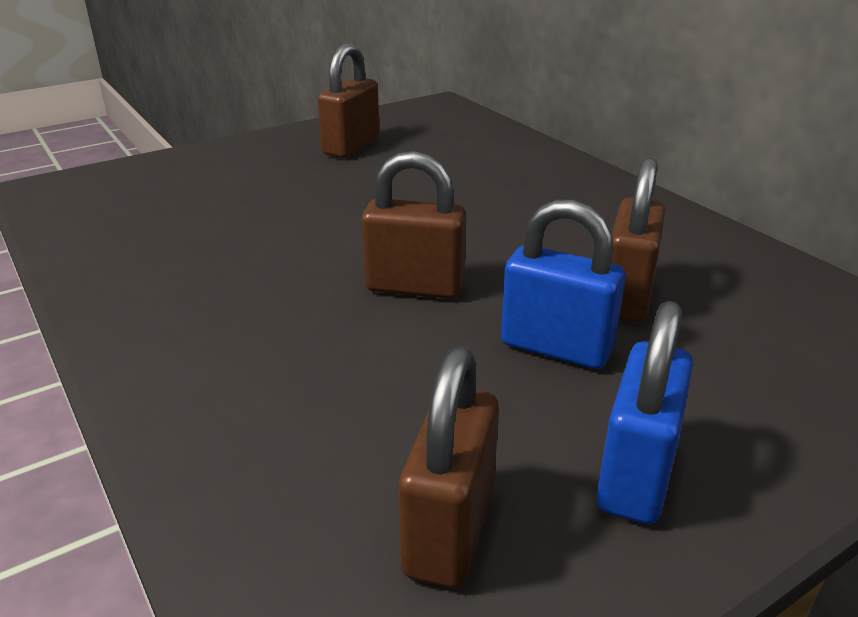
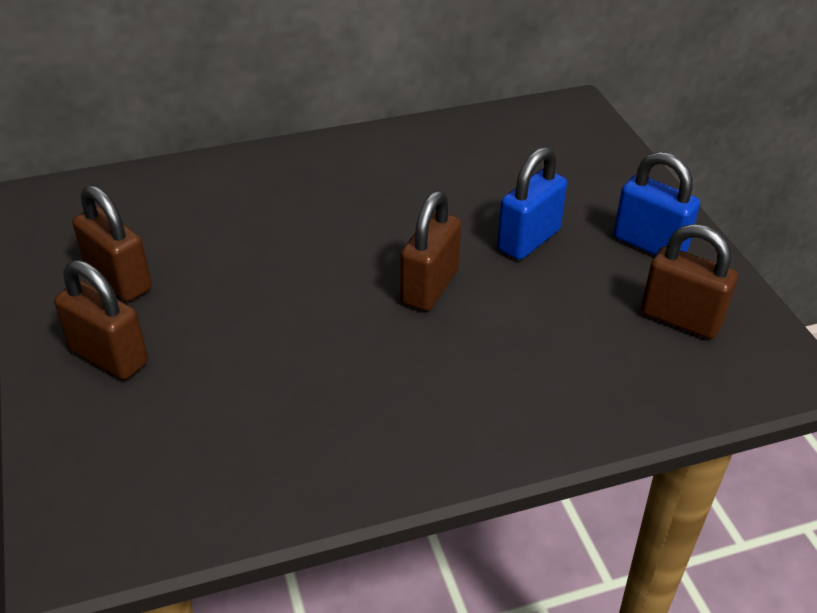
camera: 75 degrees left, 10 degrees up
brown padlock [611,157,665,322] -> brown padlock moved to [54,260,148,380]

